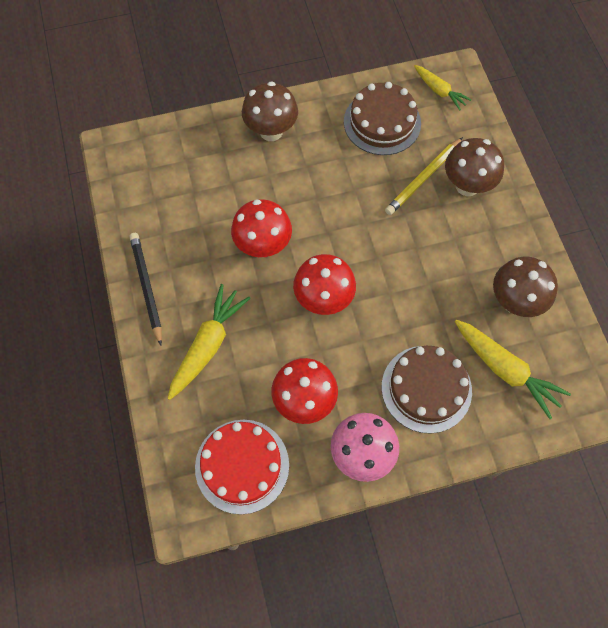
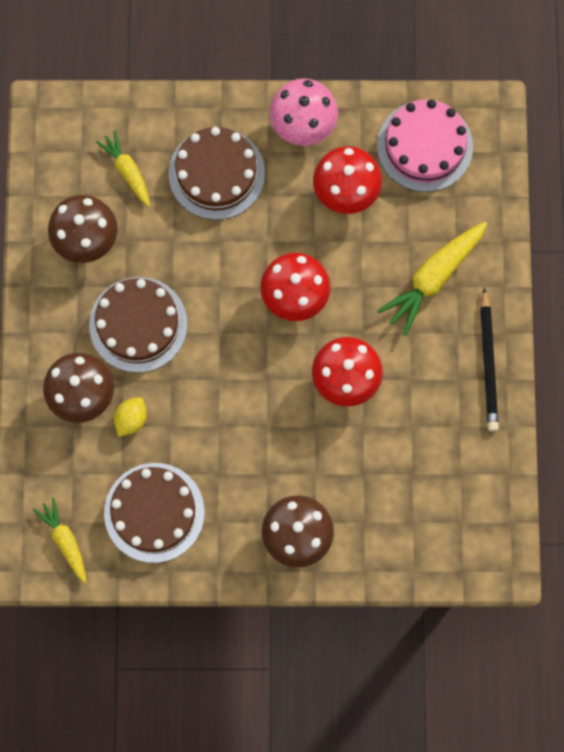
camera: 165 degrees left, 10 degrees up
red cake [195,420,289,515] -> pink cake [377,99,473,192]
yellow pencil [385,137,463,215] -> yellow lemon [114,397,147,437]
yellow carrot [455,320,571,419] -> yellow carrot [96,130,150,207], size x0.62
none -> brown cake [89,277,188,373]

